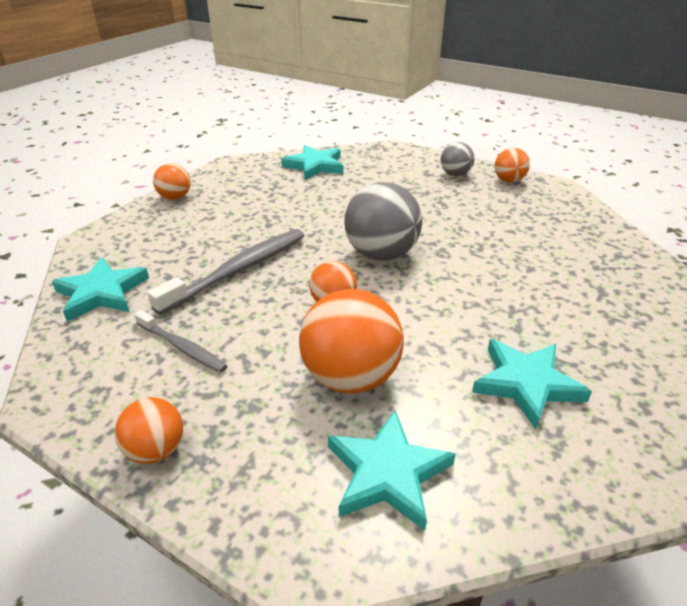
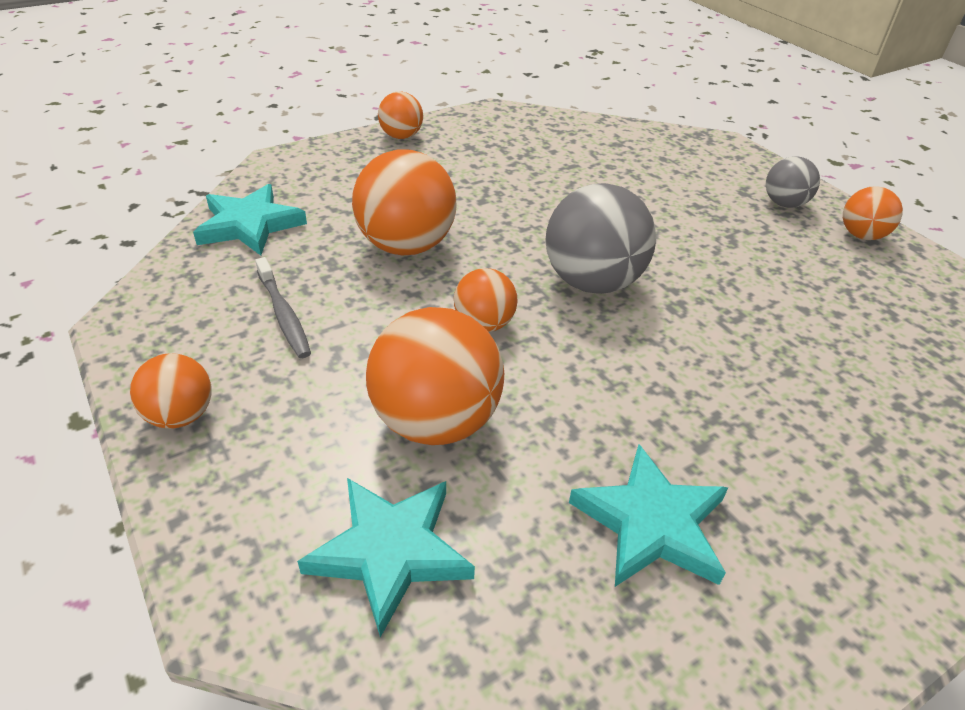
camera: 25 degrees right, 5 degrees up
grey toothbrush [148,229,304,315] -> orange ball [352,149,457,255]
turquoise star [281,145,343,180] -> none

